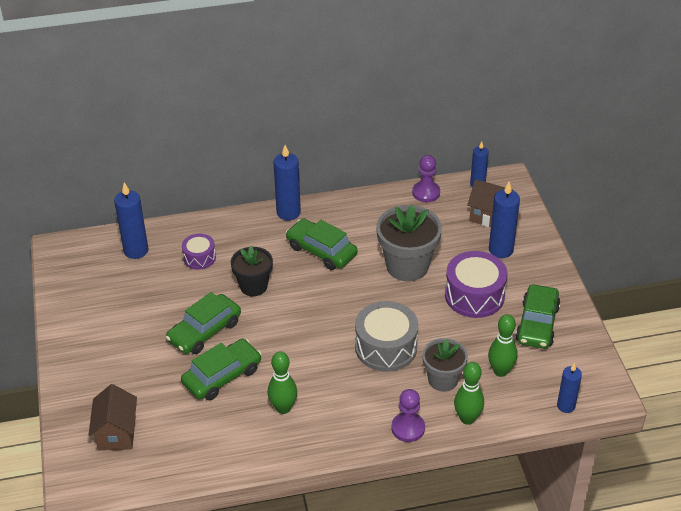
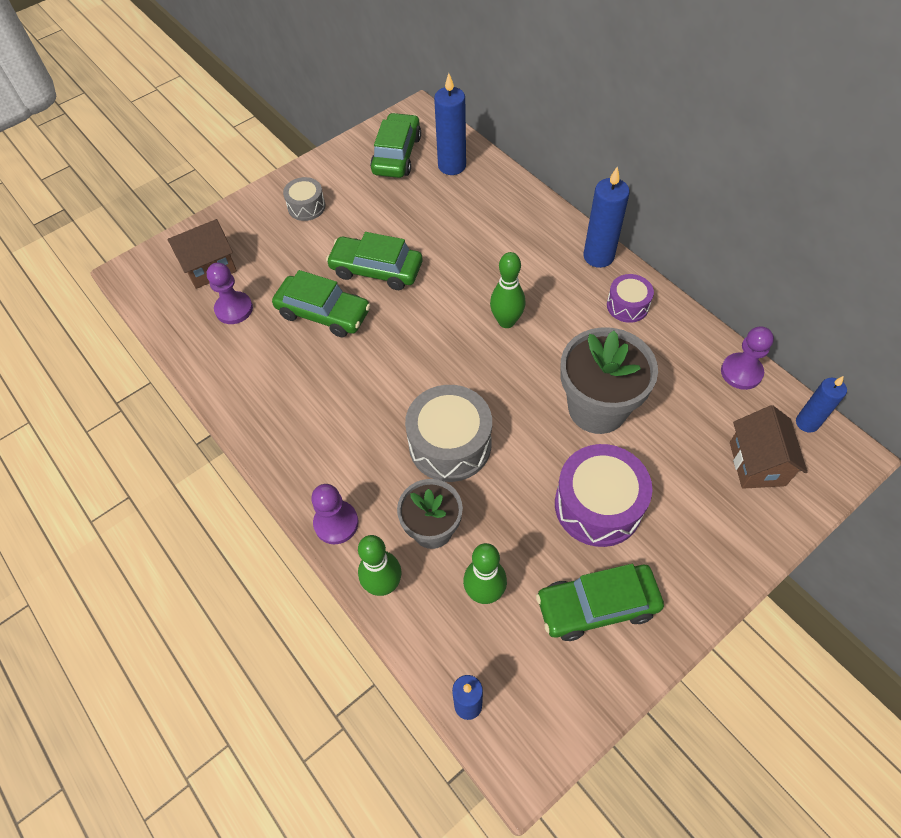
camera: 65 degrees right, 15 degrees up
purple drum [182,234,216,270] -> purple drum moved to [607,274,654,323]
black flower pot [231,246,273,296] -> none
green bowling pin [268,351,297,414] -> green bowling pin moved to [490,252,525,328]
green car [286,218,358,270] -> green car moved to [370,113,421,178]
blue candle [489,182,520,258] -> none
none -> purple pawn [207,263,253,324]
none -> grey drum [283,177,325,221]

